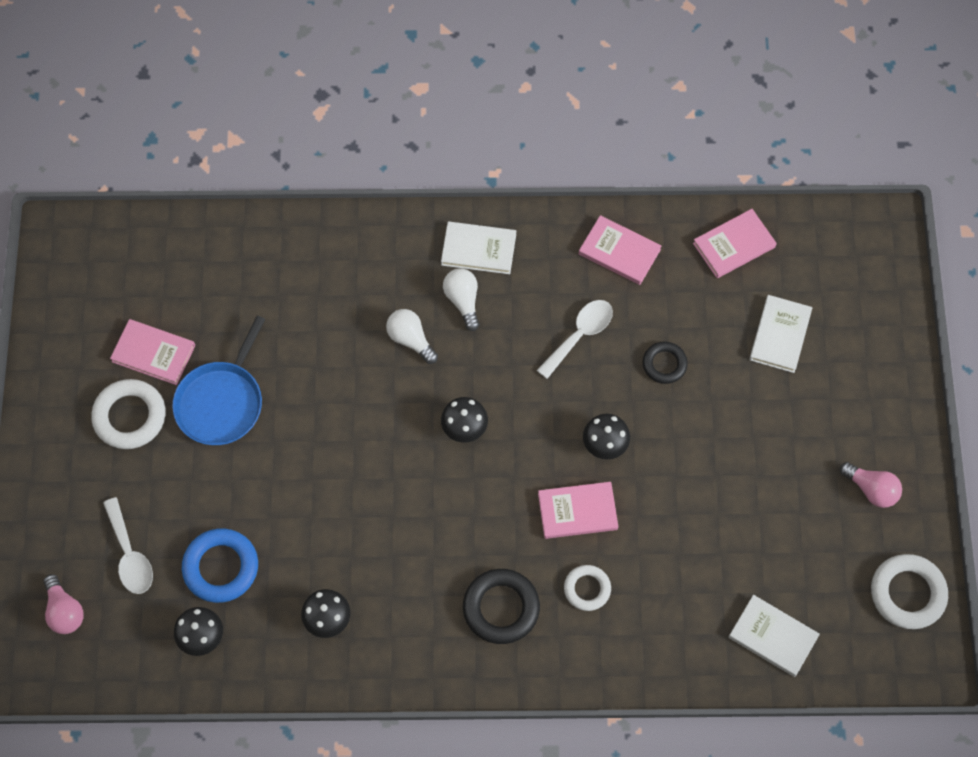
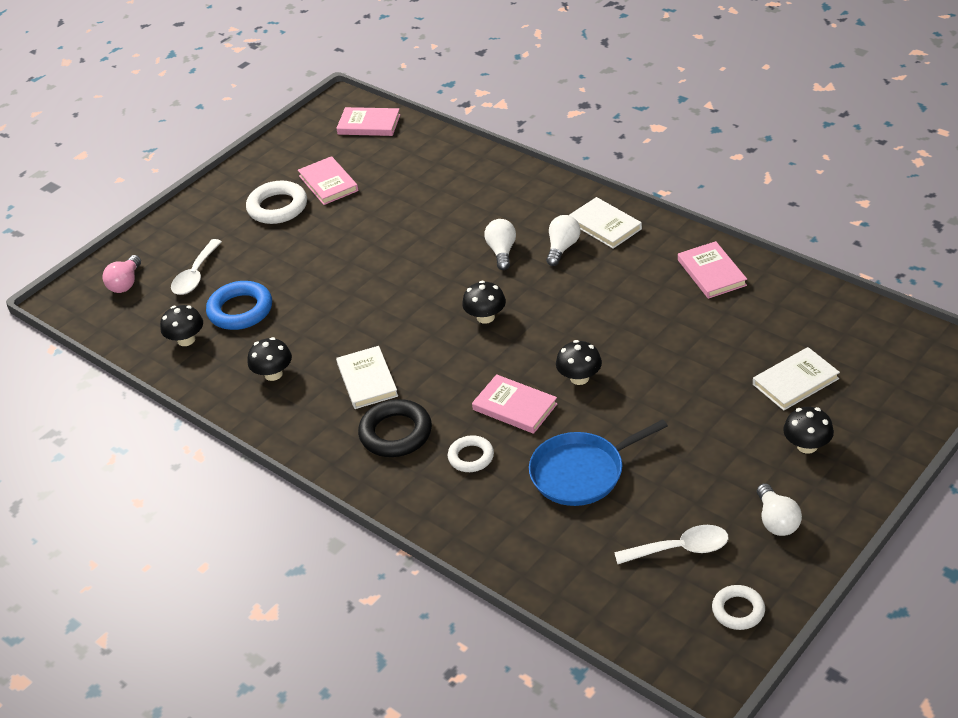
camera: 45 degrees right, 25 degrees down
blue pan [172,316,265,445] -> blue pan moved to [529,419,668,506]
white spoon [537,300,613,379] -> white spoon moved to [614,525,729,564]
black ring [643,342,688,384] -> none
pink book [693,209,777,278] -> pink book moved to [336,107,400,136]
white book [729,595,820,677] -> white book moved to [336,346,398,409]
pink light bulb [840,462,902,508] -> white light bulb [757,483,802,536]
white ring [871,554,948,629] -> white ring [712,585,765,630], size x0.62
none -> black mushroom [783,407,834,454]

